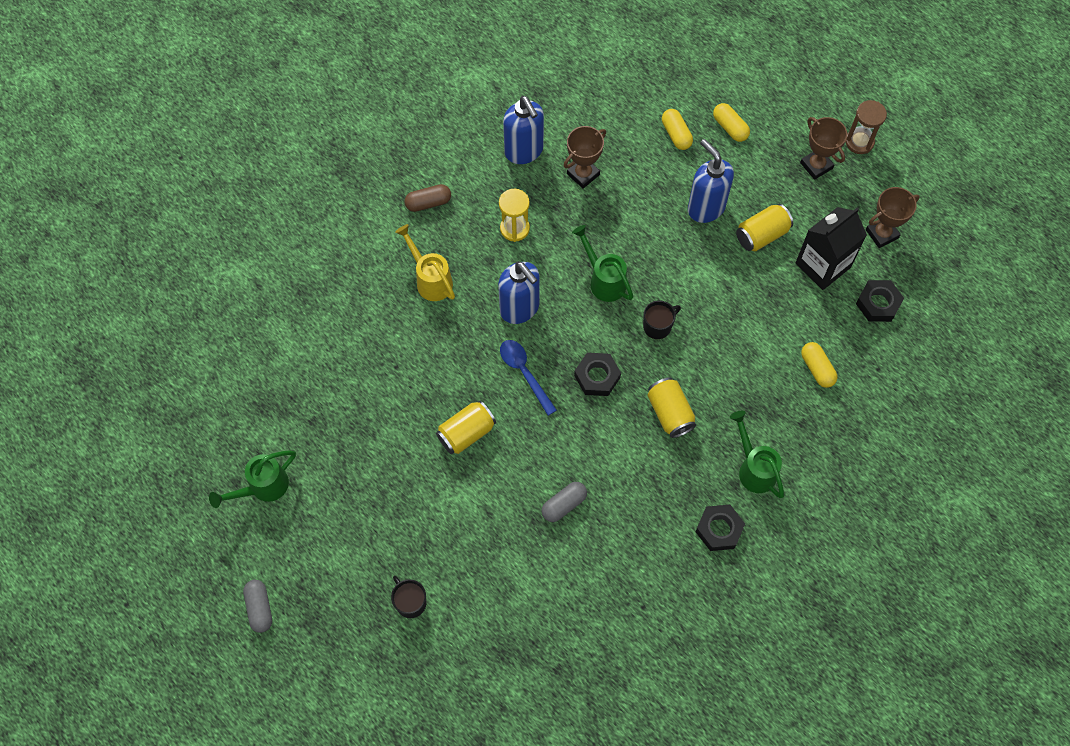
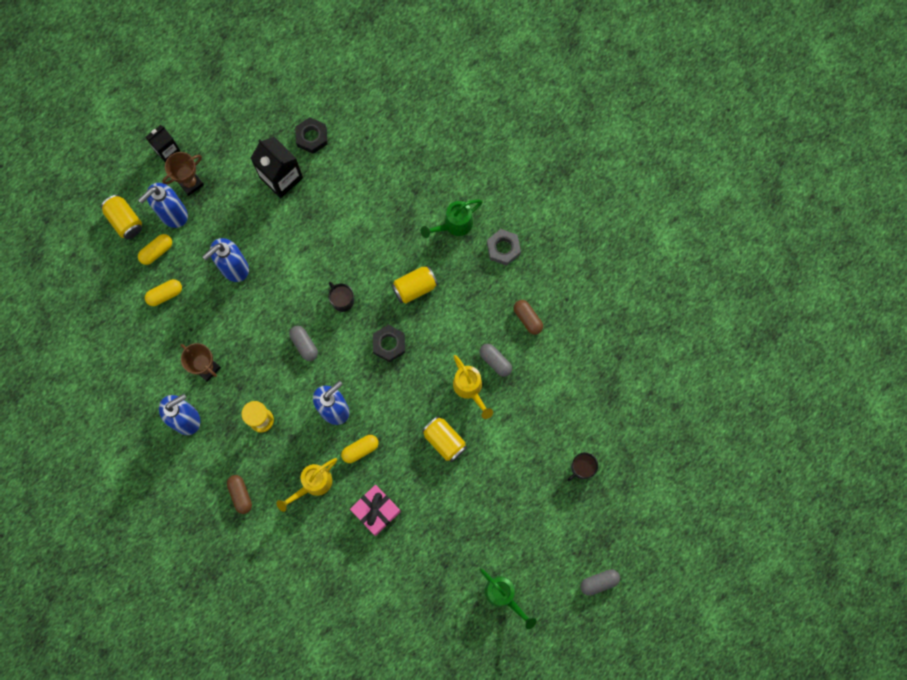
camera: 95 degrees left, 10 degrees up
blue spoon [500,340,557,416] -> none
green watering can [572,225,634,302] -> grey capsule [289,326,318,361]
black nut [696,505,745,551] -> grey nut [487,229,521,266]
yellow can [736,204,793,252] -> yellow can moved to [101,195,142,239]
yellow capsule [801,342,838,388] -> yellow capsule moved to [341,435,379,463]
brown hourglass [845,100,887,154] -> black carton [145,125,180,162]
brown trophy [866,187,920,248] -> none
none -> blue soap dispenser [138,183,188,228]
none -> pink gift [350,485,401,536]
none -> yellow watering can [453,355,493,419]
none -> brown capsule [514,300,543,335]

